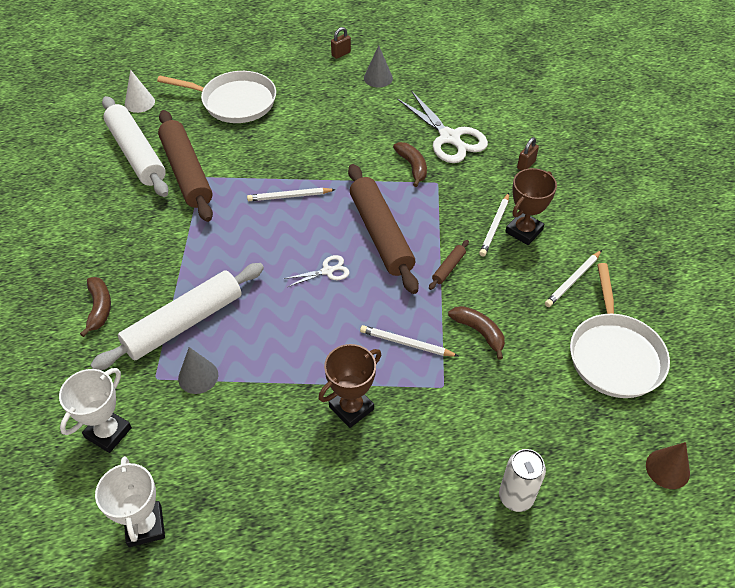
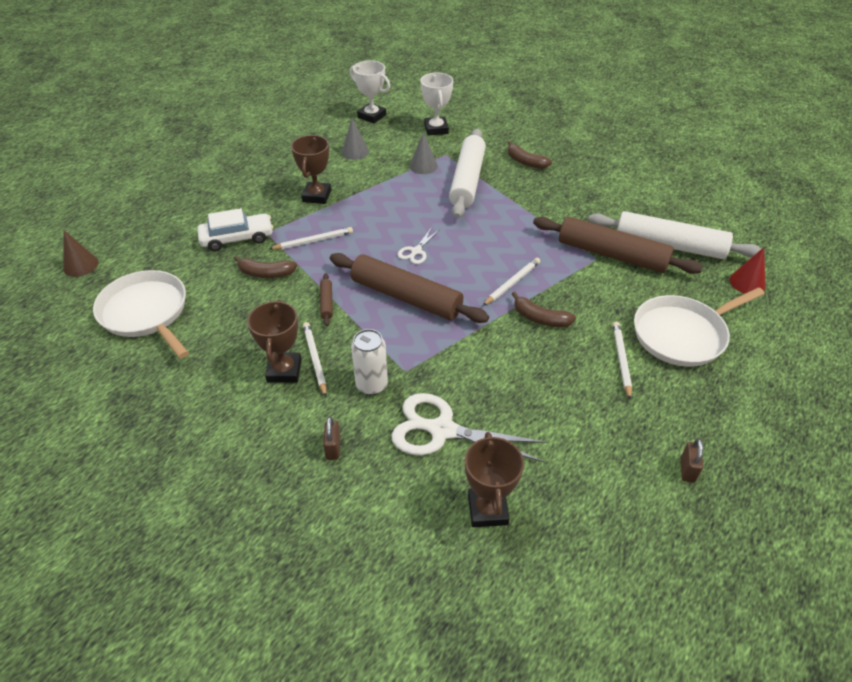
camera: 140 degrees right, 5 degrees down
white cone [125,70,155,113] -> red cone [730,247,766,294]
grey cone [364,45,393,87] -> grey cone moved to [341,118,369,160]
brown banana [393,142,427,187] -> brown banana moved to [512,292,576,327]
white can [499,449,546,512] -> white can moved to [351,329,388,395]
white pencil [545,250,602,307] -> white pencil moved to [613,321,632,400]
none -> white car [197,208,273,251]
none -> brown trophy [465,432,524,527]

